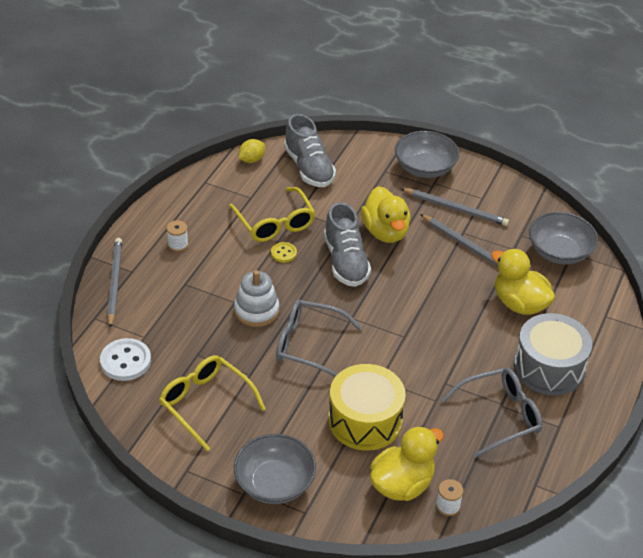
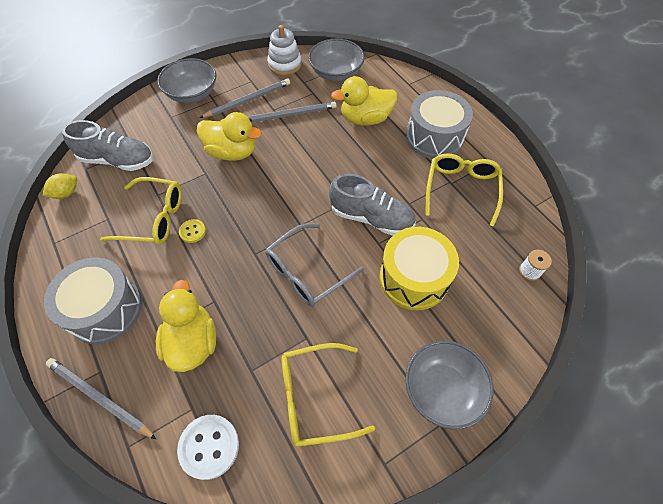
camera: 55 degrees left, 15 degrees up
white spool [166,220,188,252] -> grey drum [44,257,142,344]
white stacking toy [234,270,279,327] -> white stacking toy moved to [267,25,302,75]
yellow lemon [238,139,265,163] -> yellow lemon turned 60 degrees clockwise [43,173,77,199]
grey shoe [324,202,371,287] -> grey shoe moved to [329,174,416,236]
yellow duck [370,426,444,501] -> yellow duck moved to [156,280,216,372]
grey glasses [441,368,543,458] -> yellow glasses [426,153,503,227]

